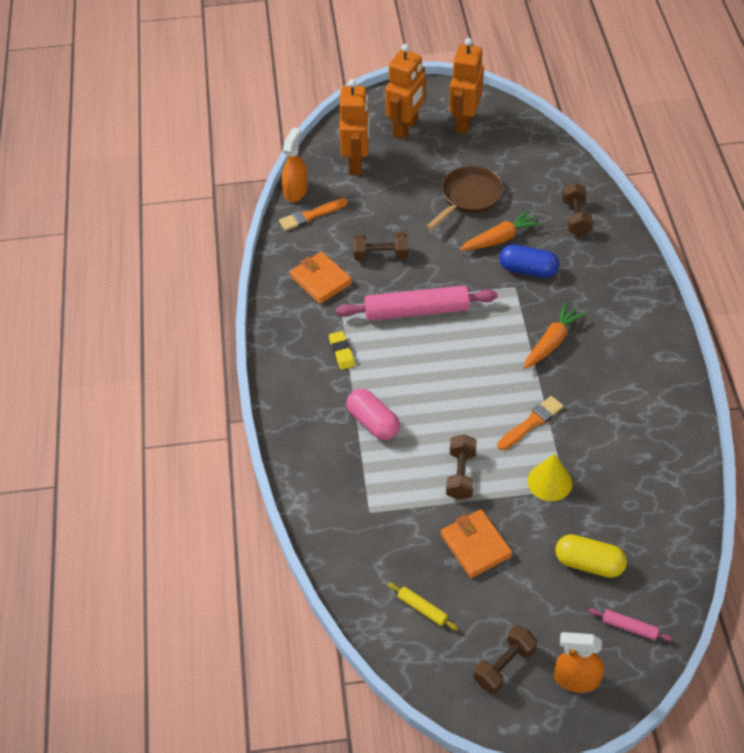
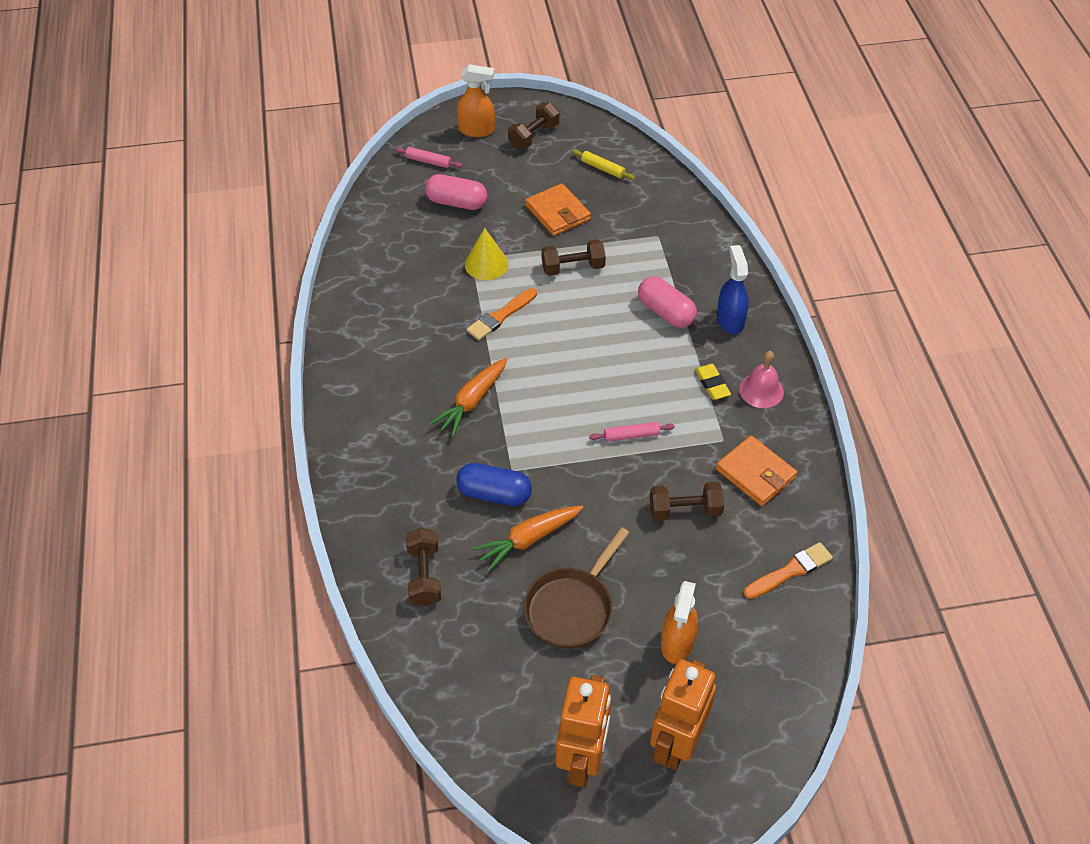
camera: 175 degrees right, 0 degrees up
orange spray bottle [282,127,308,202] -> orange spray bottle moved to [661,581,698,664]
pink rolling pin [336,285,497,321] -> pink rolling pin [589,422,675,442], size x0.45
orange robot [339,79,370,175] -> none
brown dumbbell [446,434,477,500] -> brown dumbbell turned 75 degrees clockwise [542,239,606,276]
yellow capsule [555,534,627,578] -> pink capsule [425,174,487,210]
none -> blue spray bottle [717,245,749,334]
none -> pink bell [739,351,784,408]

